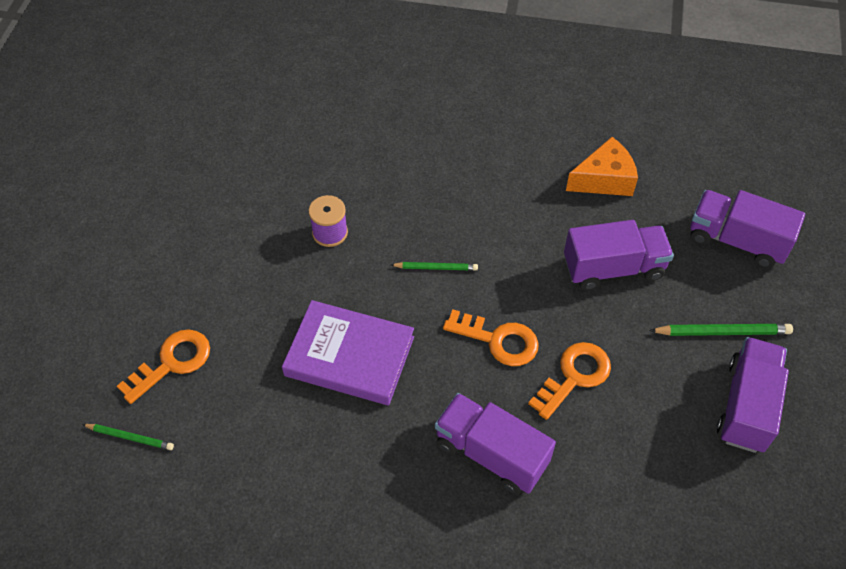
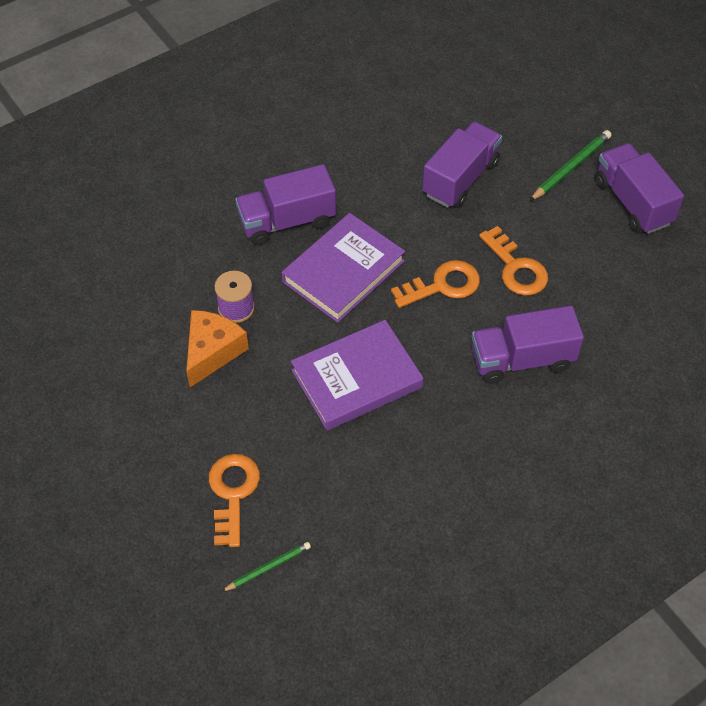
camera: 45 degrees left, 0 degrees up
green pencil [391,262,478,271] -> purple book [282,213,405,323]
orange key [528,342,611,420] -> orange key turned 150 degrees clockwise [479,226,548,296]
orange cheese [566,137,638,196] -> orange cheese moved to [186,310,249,387]
purple truck [690,190,805,268] -> purple truck moved to [235,164,336,245]

